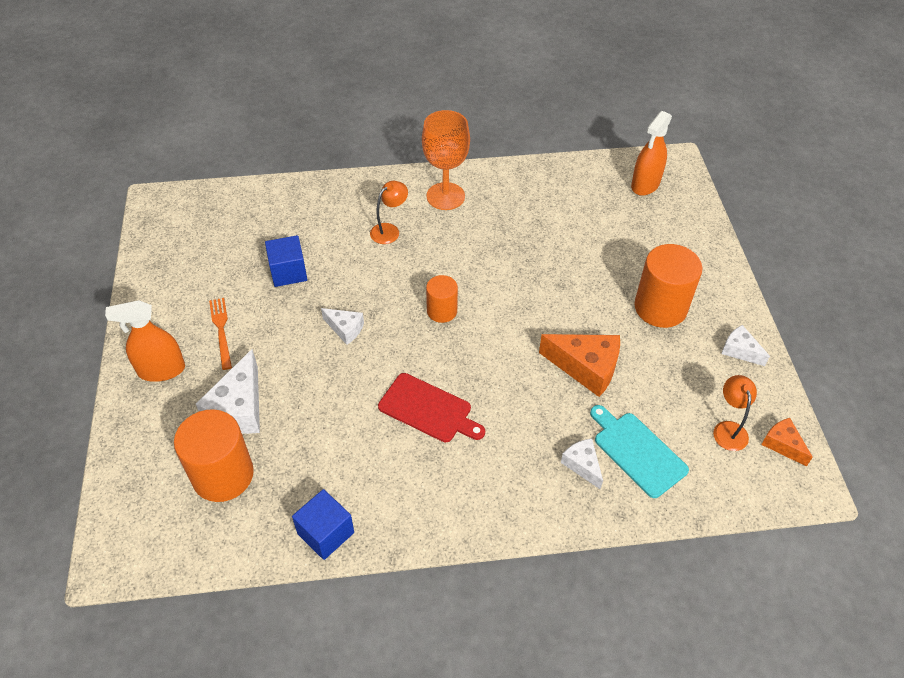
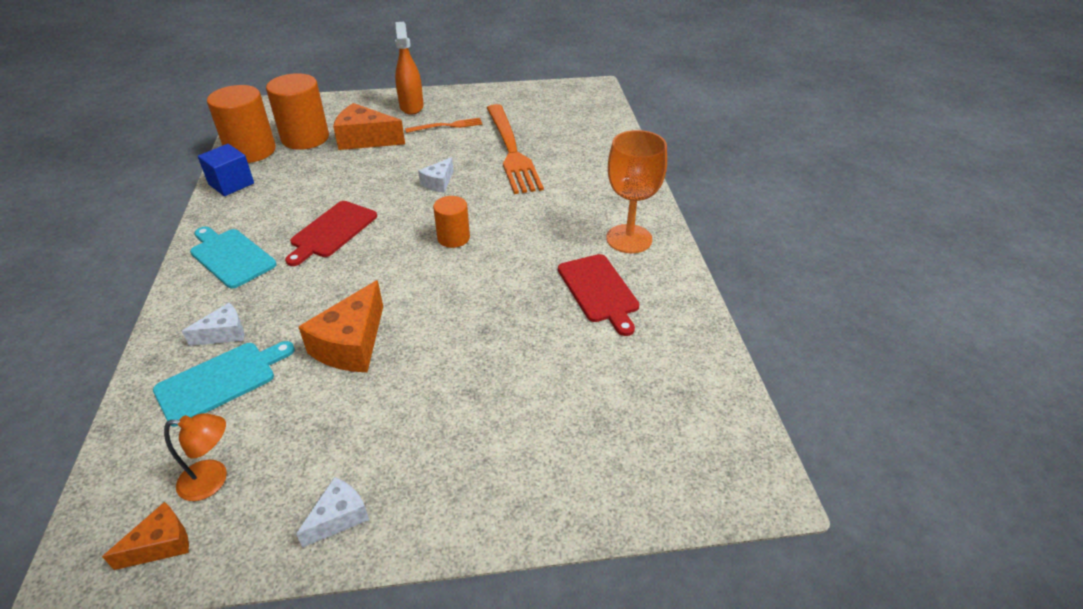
camera: 90 degrees right, 10 degrees down
white cheese [196,349,260,434] -> orange cheese [333,103,405,150]
blue cube [265,235,307,287] -> orange fork [487,104,544,194]
orange lamp [370,181,408,244] -> none
orange spray bottle [631,111,672,196] -> none
orange cylinder [634,244,702,328] -> orange cylinder moved to [207,85,276,163]
none -> turquoise cutting board [190,227,277,289]
none -> red cutting board [558,254,639,336]

